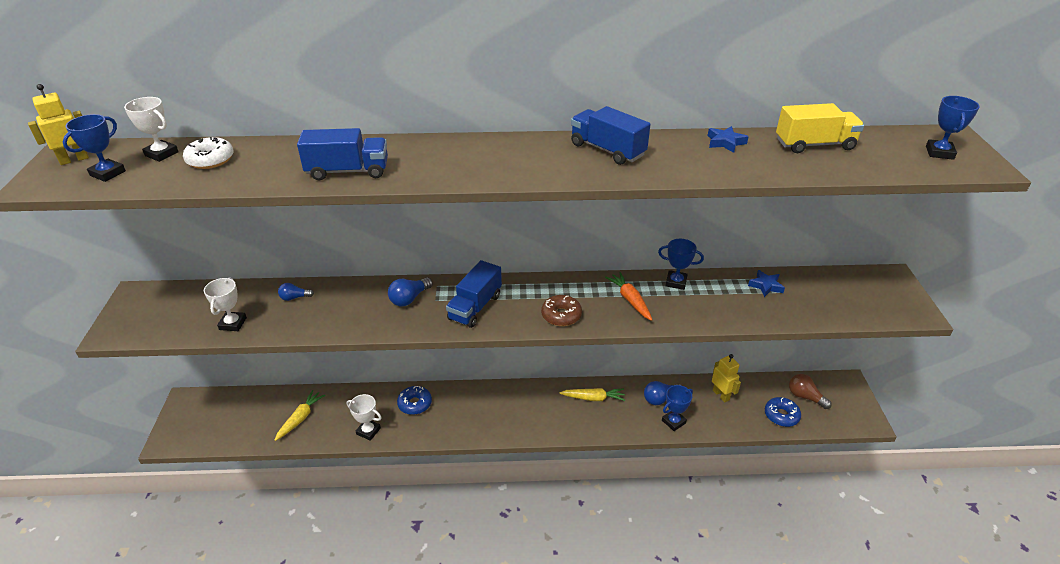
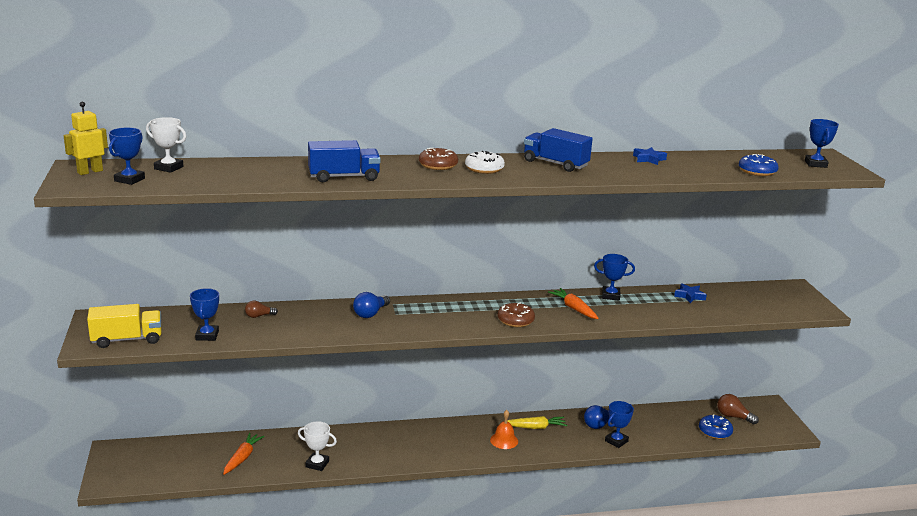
camera: 10 degrees left, 15 degrees down
white donut [183,137,234,169] -> white donut moved to [465,151,505,174]
white trophy [204,277,247,331] -> blue trophy [190,288,219,341]
yellow carrot [275,390,325,441] -> orange carrot [223,433,265,475]
blue light bulb [278,283,314,301] -> brown light bulb [245,300,278,318]
blue donut [397,386,432,415] -> blue donut moved to [739,154,779,176]
blue truck [446,260,502,328] -> none
yellow robot [712,354,741,402] -> none
yellow truck [776,103,864,153] -> yellow truck moved to [87,304,162,348]
none -> brown donut [419,148,458,170]
none -> orange bell [490,410,518,449]

